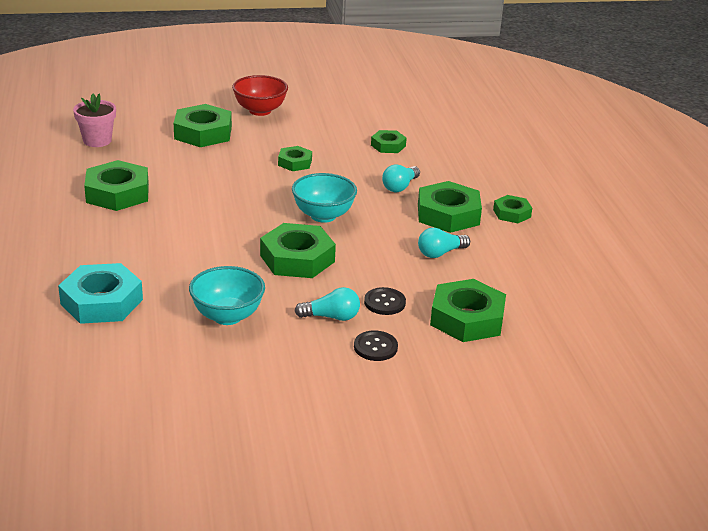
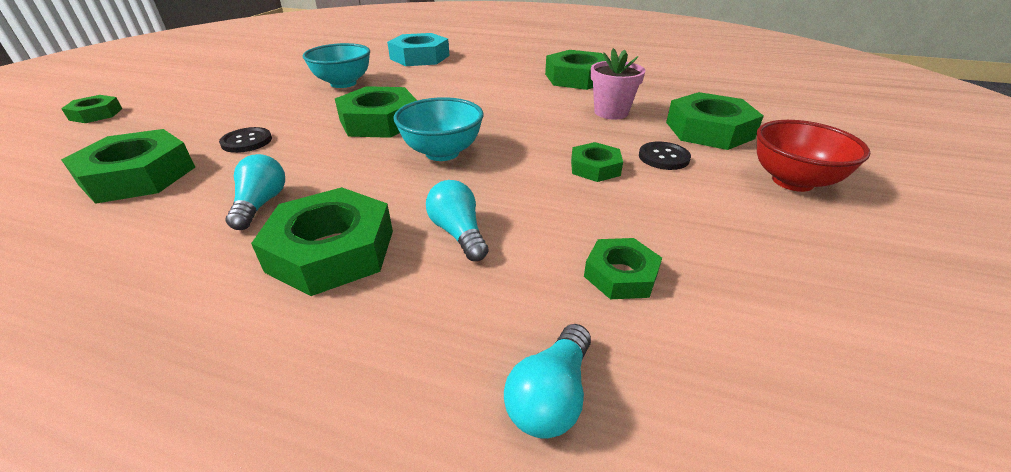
camera: 120 degrees right, 5 degrees up
pink flower pot [73,93,116,147] -> pink flower pot moved to [591,48,645,119]
turquoise light bulb [294,287,360,321] -> turquoise light bulb moved to [504,324,591,439]
black button [354,331,398,361] -> black button moved to [639,142,691,170]
green nut [493,195,532,223] -> green nut moved to [61,95,122,123]

